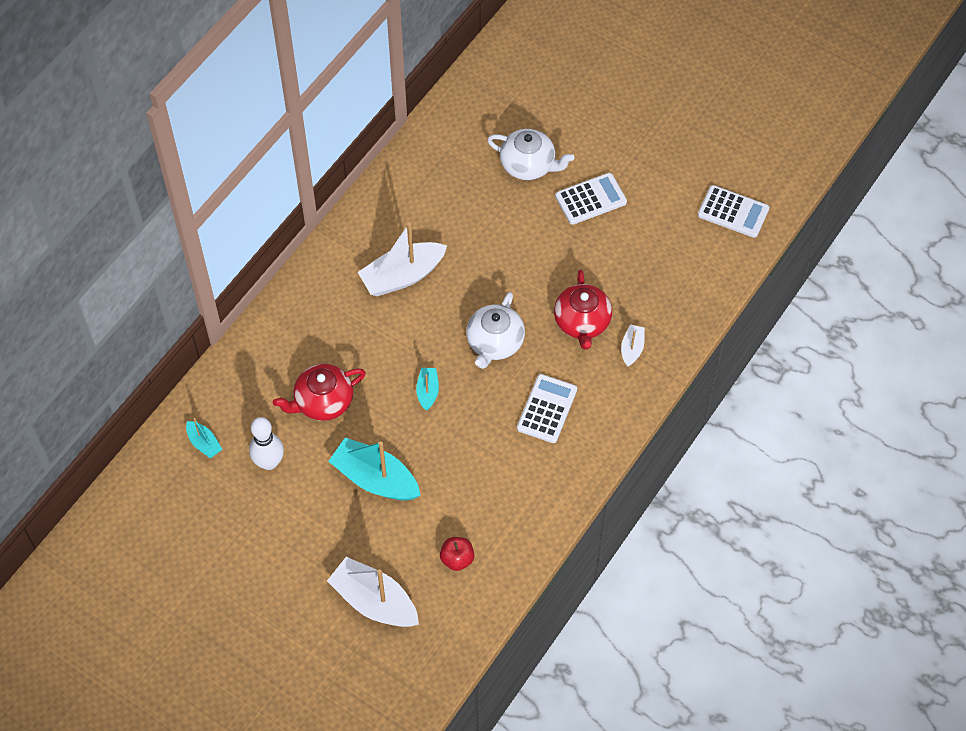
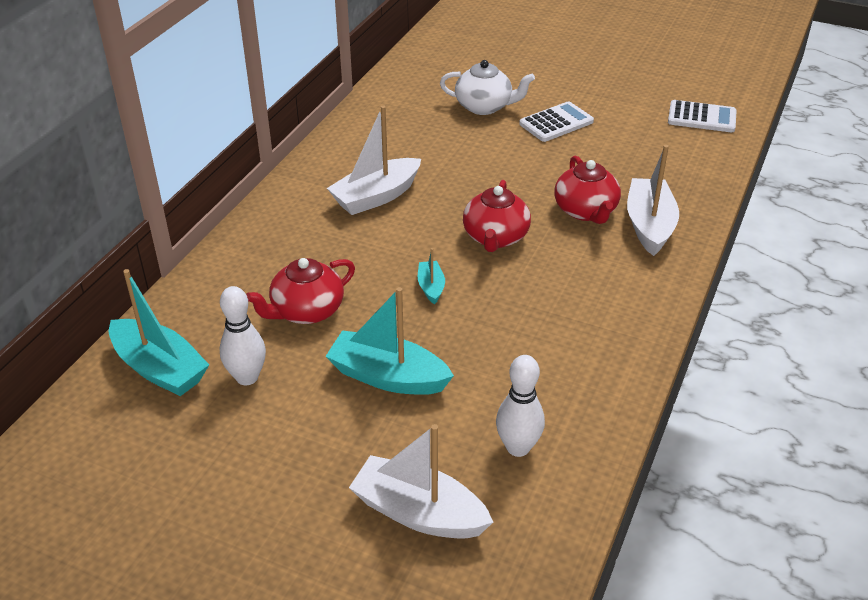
camera: 10 degrees left, 20 degrees down
turquoise boat [186,418,223,459] -> turquoise boat [109,269,210,396], size x2.00
red apple [440,537,474,571] -> white bowling pin [496,355,545,457]
white teapot [466,292,525,369] -> red teapot [463,180,531,252]
white calculator [517,374,577,443] -> none
white boat [621,324,645,367] -> white boat [627,145,679,256], size x2.00

